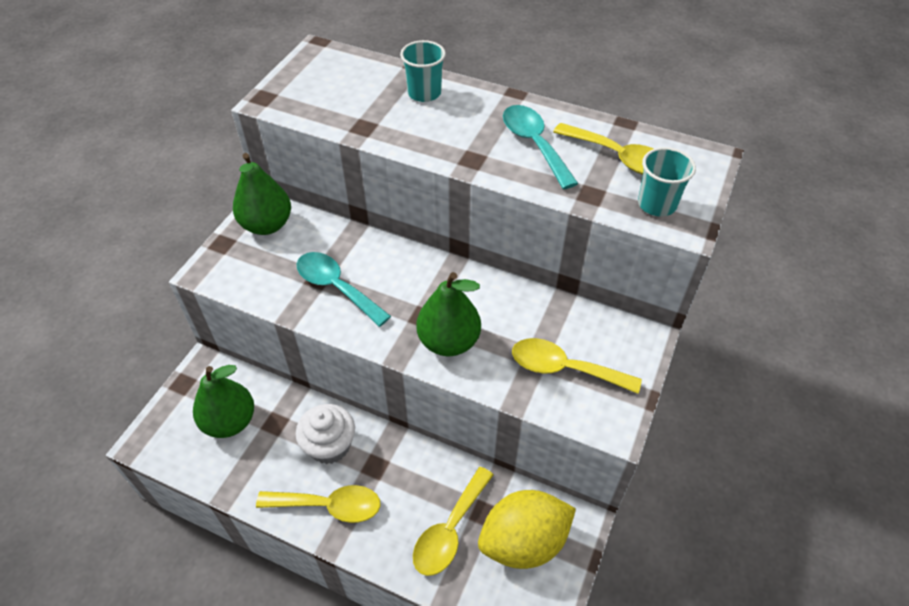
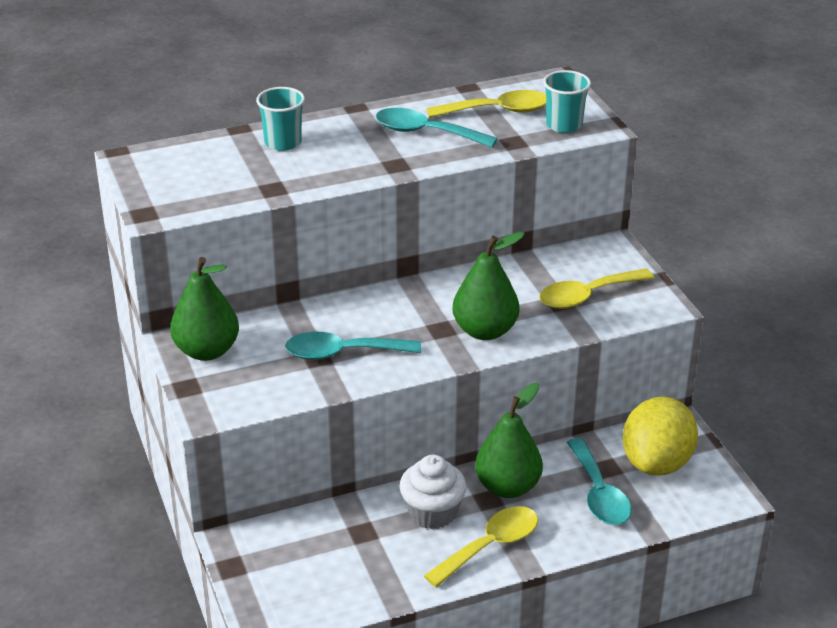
camera: 45 degrees left, 15 degrees down
green pear [193,365,254,438] -> green pear moved to [475,383,543,498]
yellow spoon [413,467,493,576] -> turquoise spoon [567,438,631,525]

